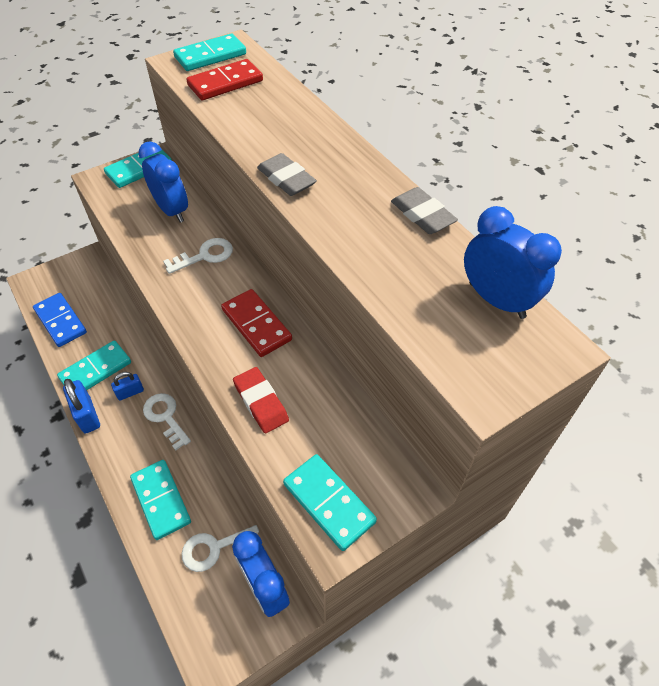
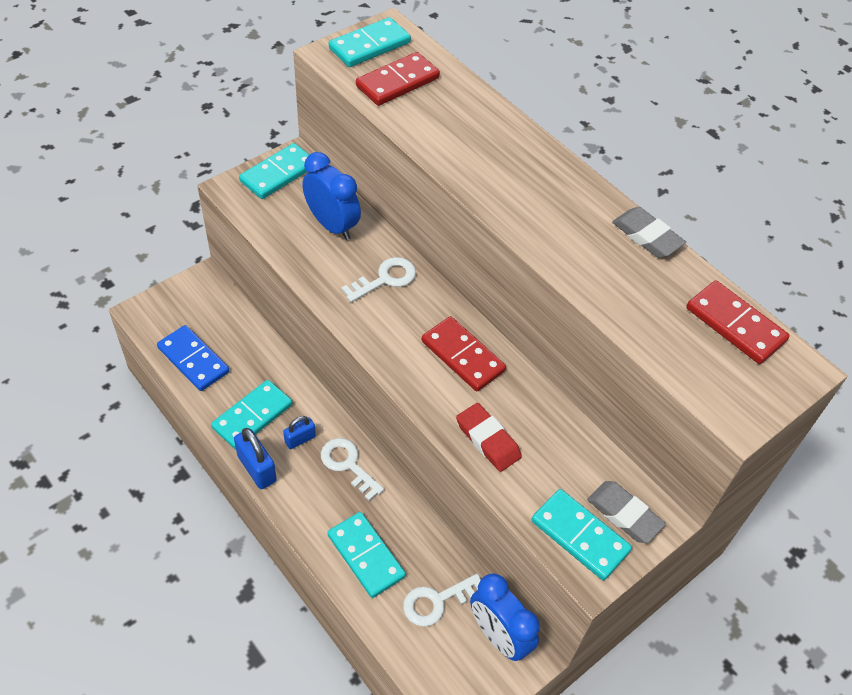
camera: 10 degrees left, 0 degrees up
grey eraser [257,153,317,196] -> grey eraser moved to [587,481,666,543]
blue clock [464,206,562,319] -> red domino [686,280,789,364]

